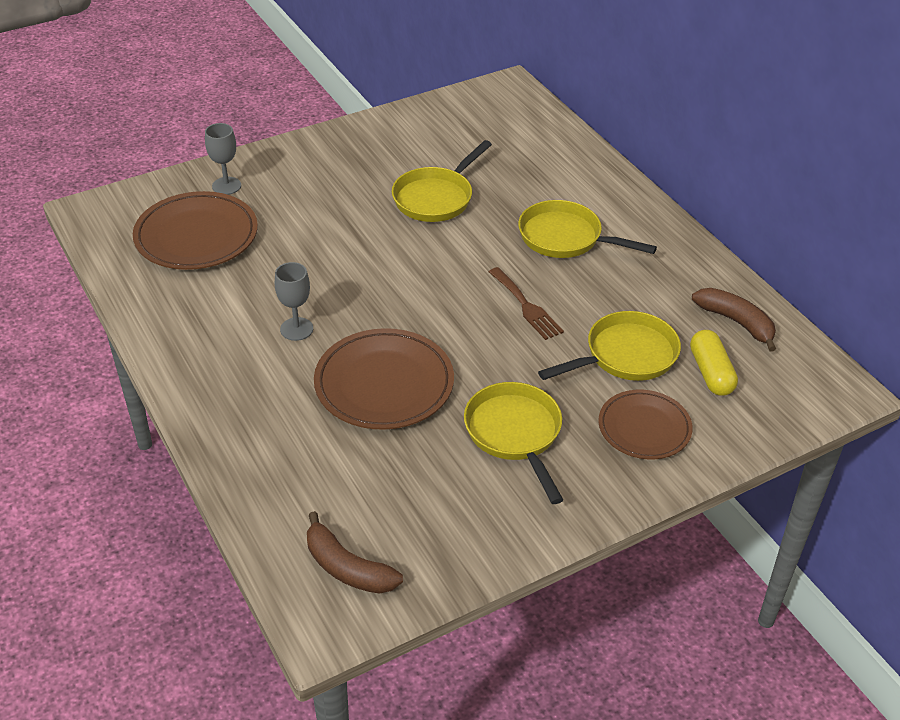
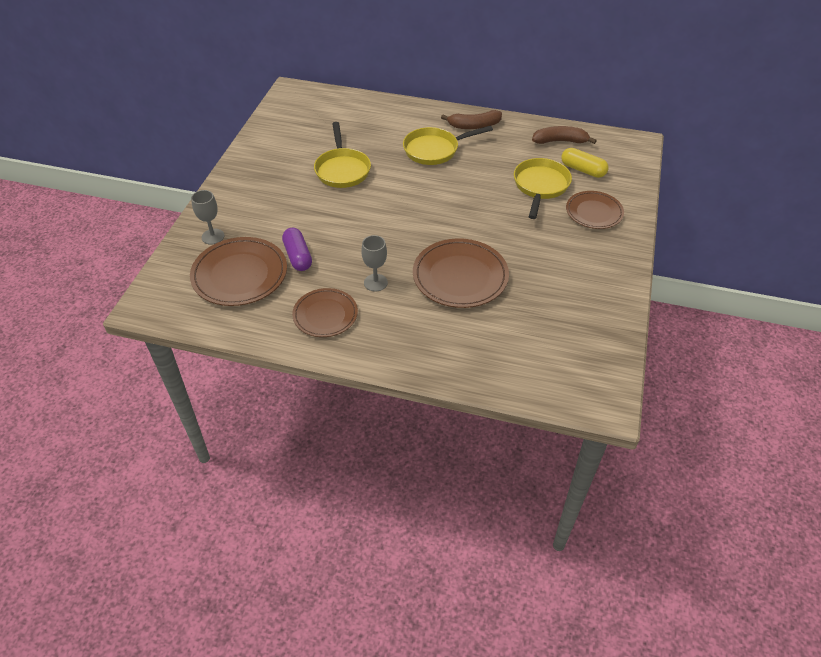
camera: 45 degrees left, 5 degrees up
brown banana [307,511,403,594] -> brown banana moved to [441,110,502,129]
yellow pan [464,382,563,504] -> none
brown fork [489,267,564,340] -> none
none -> purple capsule [282,228,312,271]
none -> brown plate [292,288,358,337]

